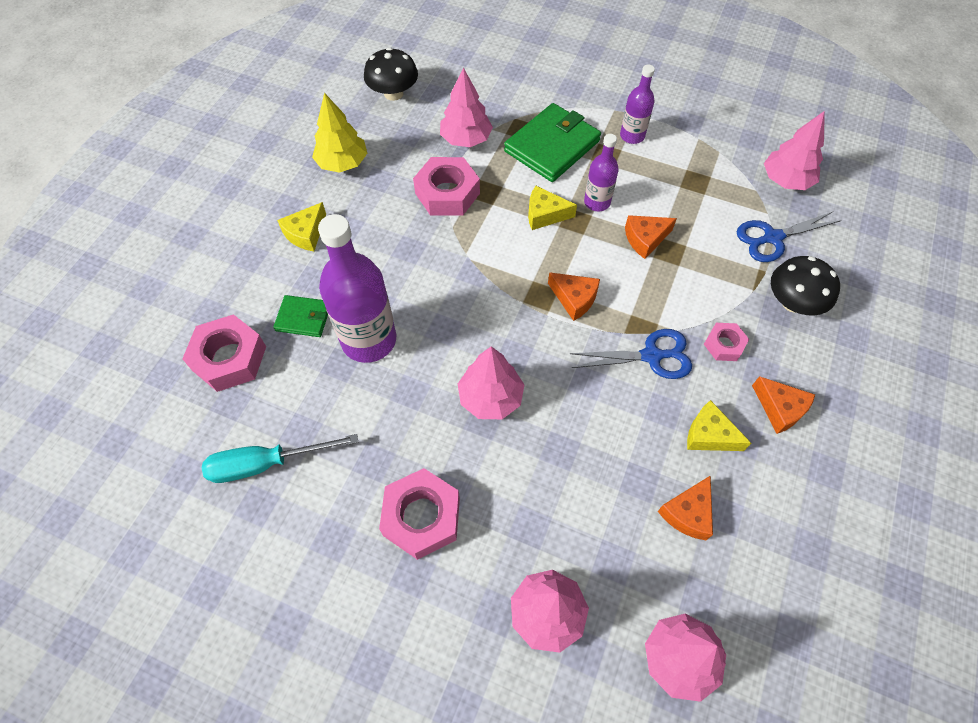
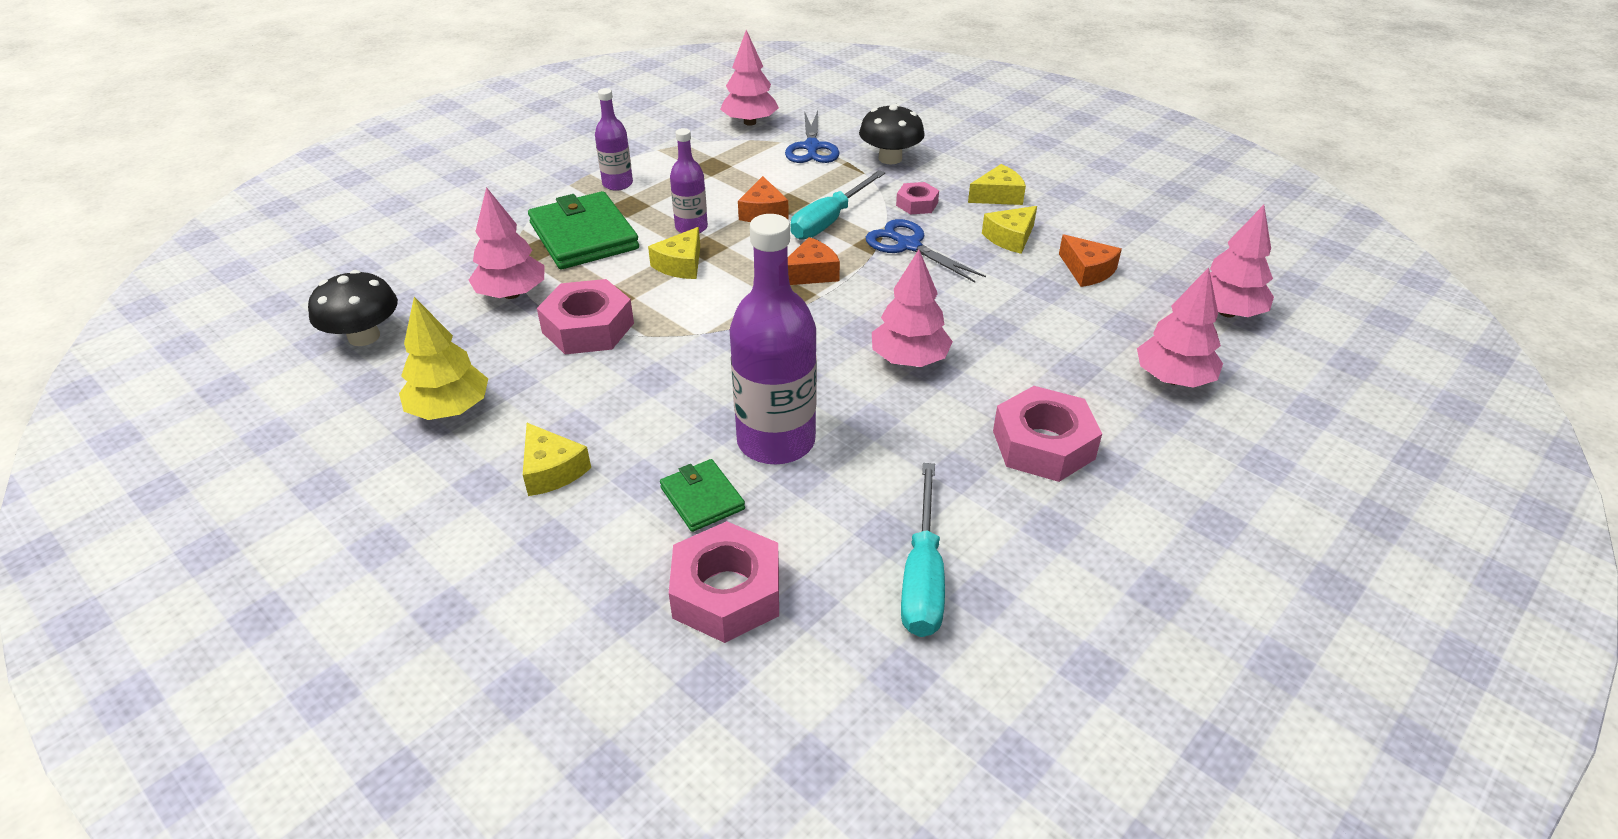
camera: 70 degrees left, 20 degrees down
green wallet [273,295,328,337] -> green wallet turned 60 degrees counterclockwise [660,459,745,532]
blue scissors [570,329,692,379] -> blue scissors turned 60 degrees counterclockwise [866,219,986,282]
orange cheese [752,376,815,434] -> yellow cheese [968,164,1026,205]
none -> turquoise screwdriver [790,170,885,240]

